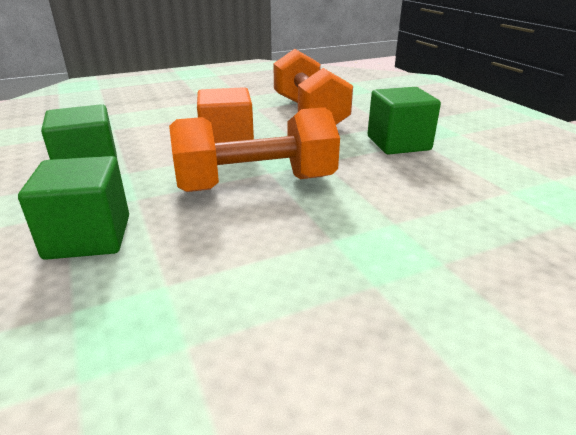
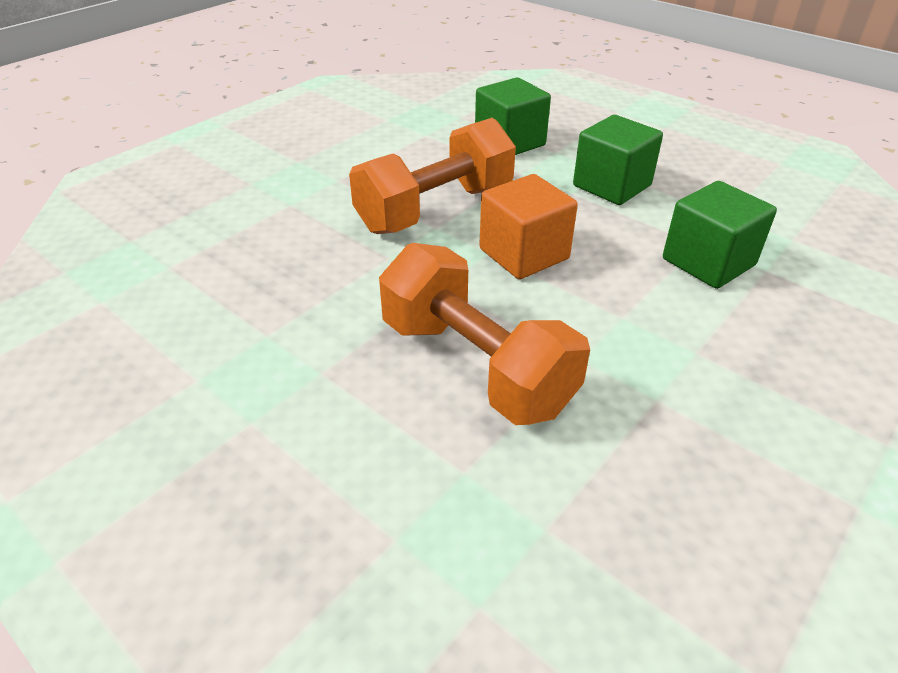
camera: 155 degrees right, 10 degrees up
green cube [368,87,441,155] -> green cube moved to [663,181,777,289]

